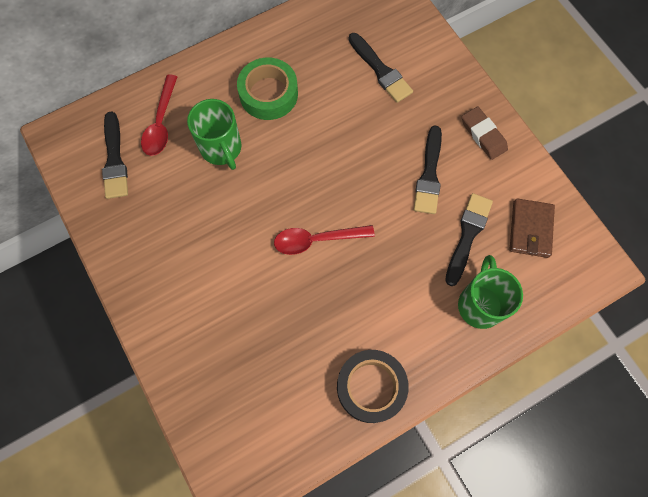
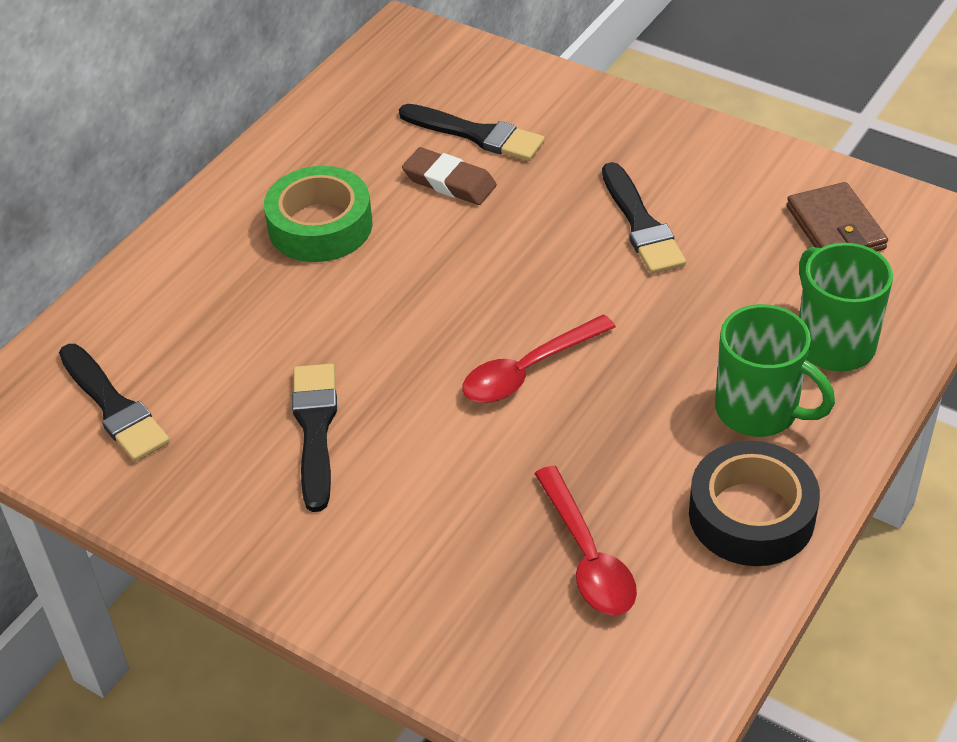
camera: 25 degrees left, 25 degrees down
red spoon [141,74,177,156] -> red spoon moved to [534,466,637,615]
green mug [187,99,242,170] -> green mug moved to [715,304,835,437]
black brush [445,193,493,286] -> black brush moved to [292,364,337,512]
brown eraser [462,107,508,160] -> brown eraser moved to [402,147,497,205]

